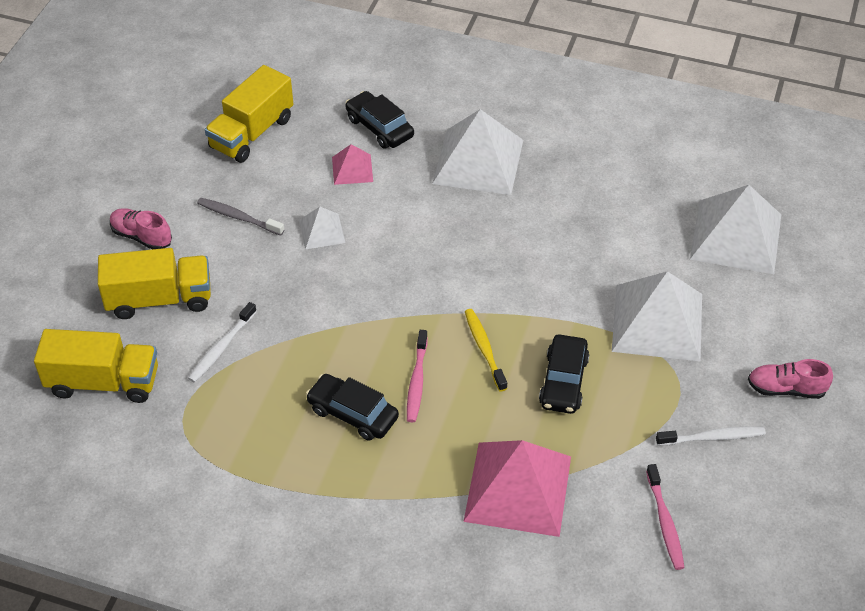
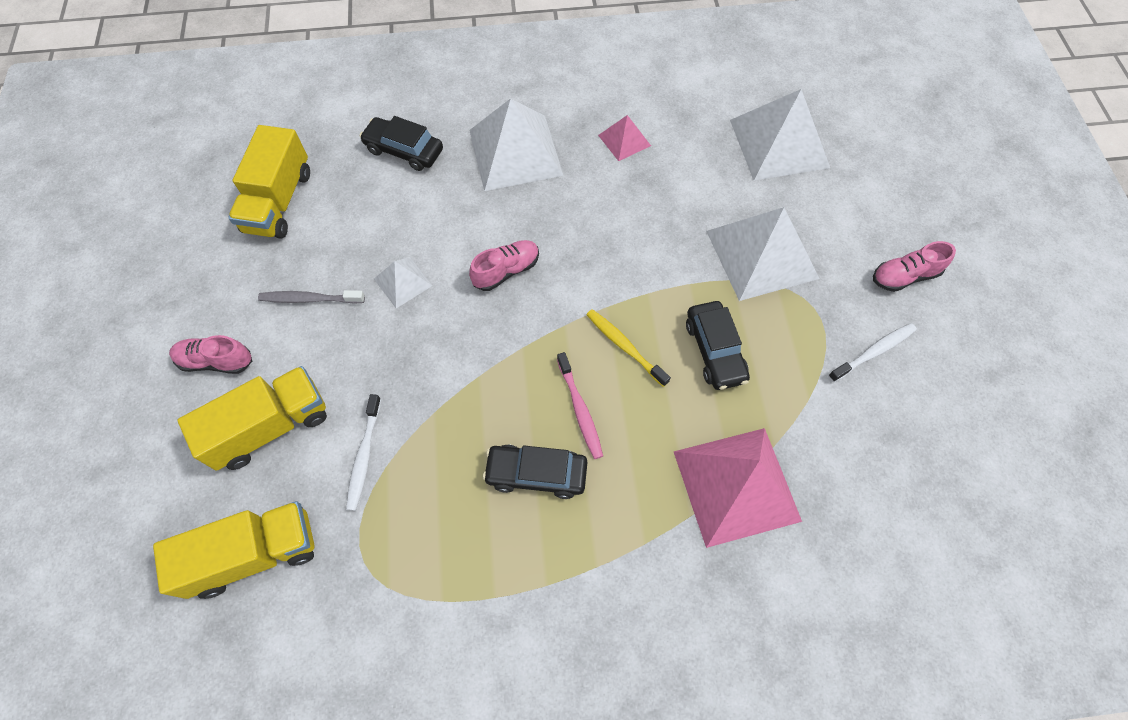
camera: 25 degrees left, 15 degrees up
pink pyramid [332,144,373,185] -> pink pyramid moved to [598,115,651,161]
pink toothbrush [646,464,685,570] -> none
none -> pink shoe [469,240,539,291]

